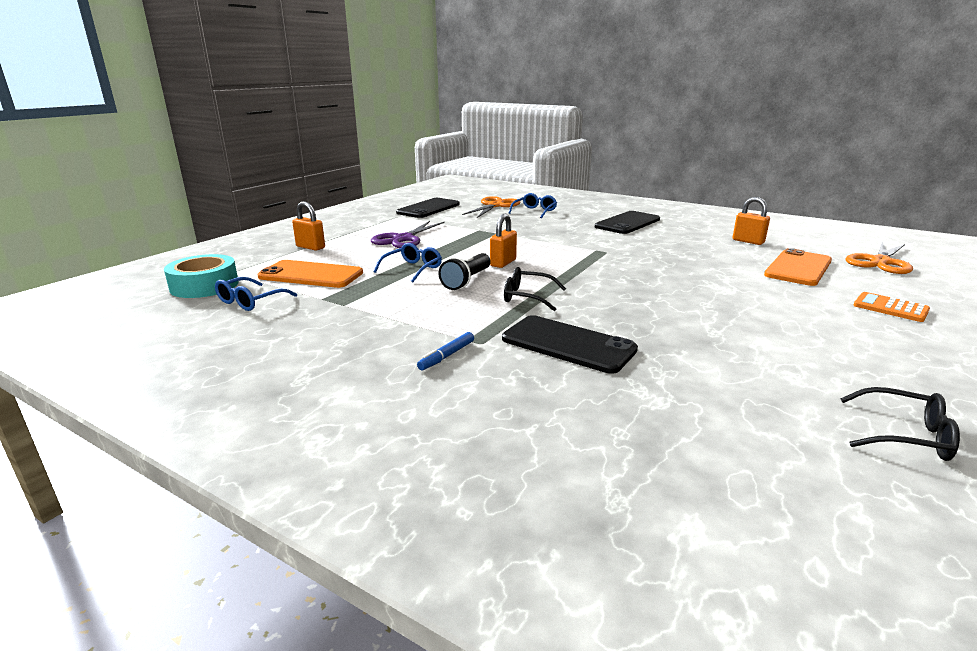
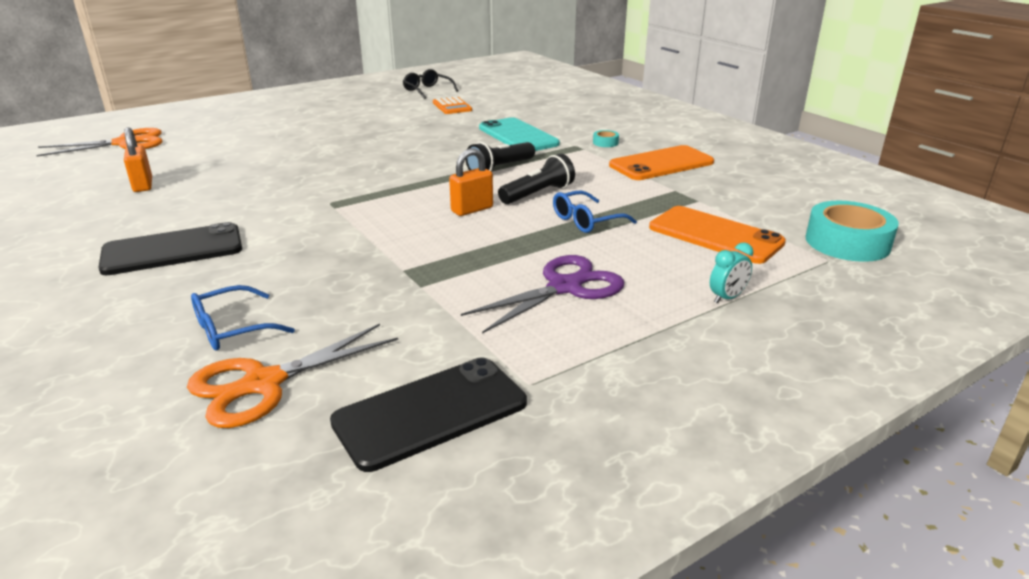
camera: 155 degrees left, 5 degrees up
blue glasses [215,277,297,311] -> none
orange padlock [292,201,325,251] -> turquoise clock [710,243,753,303]
blue marker [417,332,474,370] -> turquoise tape [593,130,619,147]
black phone [502,315,638,374] -> turquoise phone [479,117,560,151]
black glasses [504,267,566,311] -> black flashlight [465,142,535,171]
orange phone [764,248,832,286] -> orange phone moved to [609,145,714,180]
orange calculator [853,292,930,322] -> orange calculator moved to [433,96,472,114]

